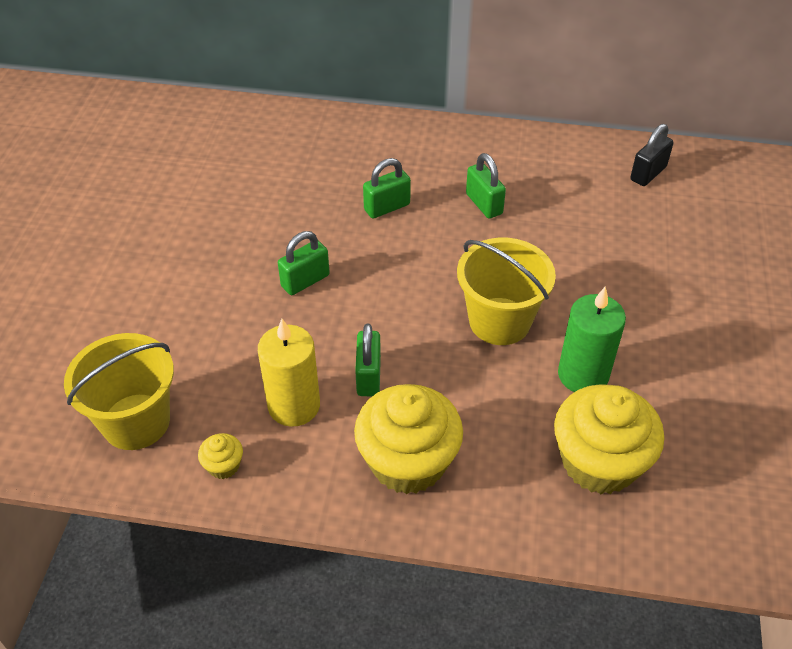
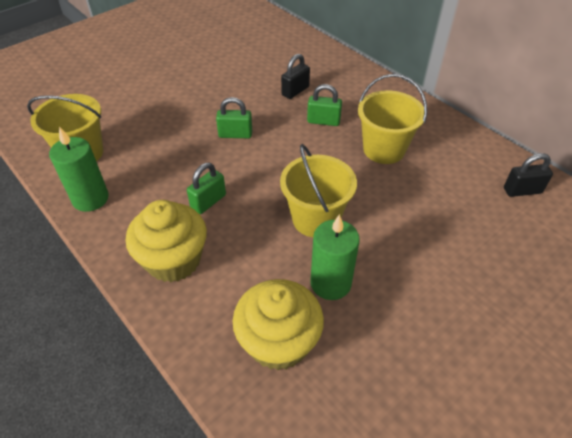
camera: 40 degrees right, 0 degrees up
yellow cupcake [198,433,243,479] -> green candle [49,127,109,212]
yellow candle [258,319,320,427] -> none
green padlock [466,153,506,219] -> yellow bucket [358,74,427,164]
none -> black padlock [281,54,310,99]

